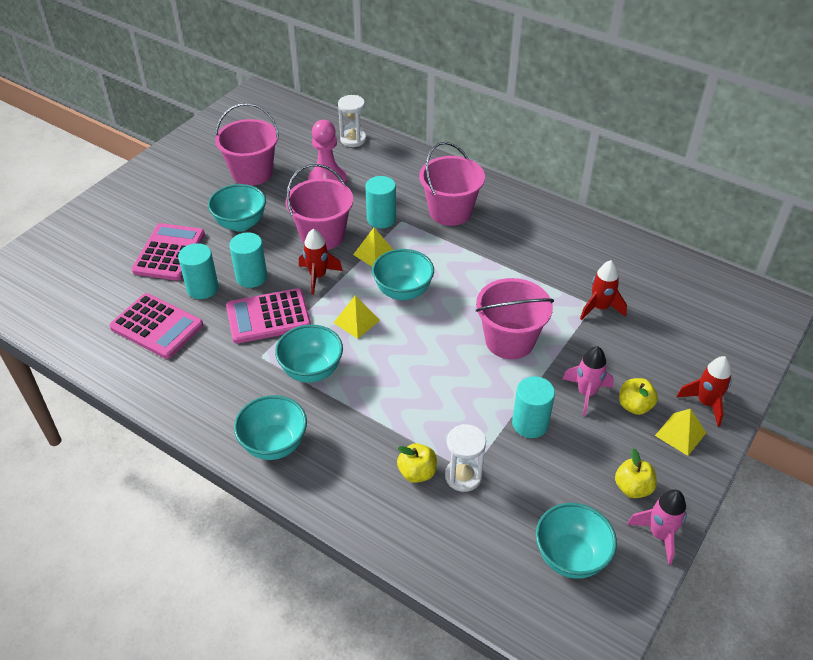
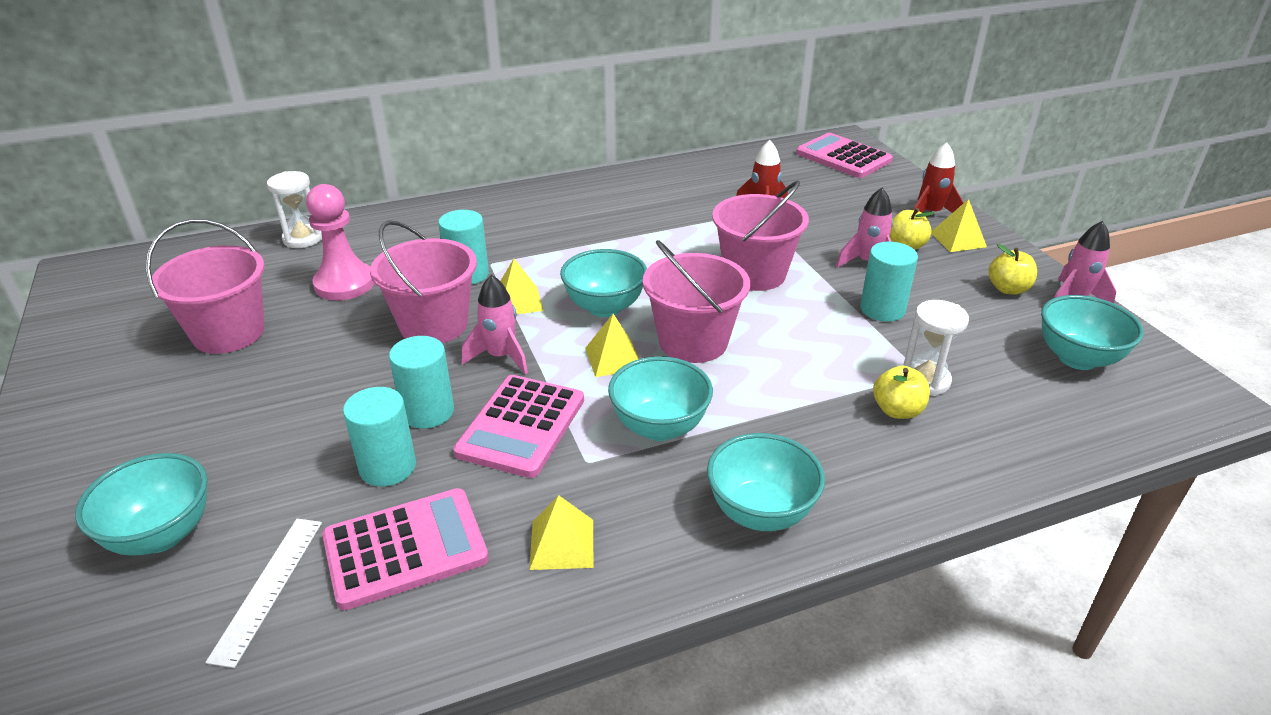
camera: 55 degrees left, 10 degrees down
pink calculator [132,223,205,281] -> pink calculator moved to [796,133,893,178]
turquoise bowl [208,184,266,232] -> turquoise bowl moved to [75,453,207,556]
red rocket [299,229,343,295] -> pink rocket [462,275,528,374]
pink bucket [419,142,485,226] -> pink bucket moved to [643,240,750,363]
none -> white ruler [205,519,322,668]
none -> yellow pyramid [529,495,593,570]

